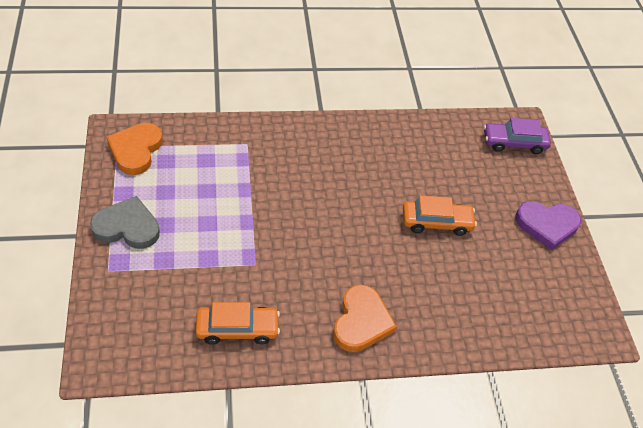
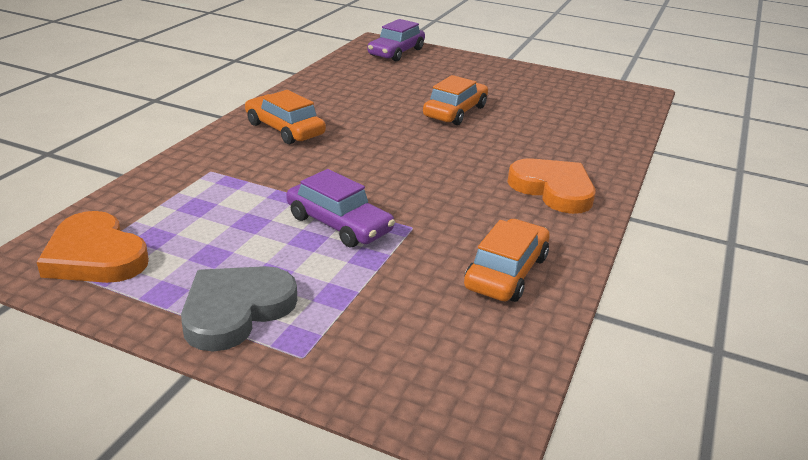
camera: 55 degrees left, 20 degrees down
purple heart [515,201,581,250] -> none
none -> orange car [245,90,326,144]
none -> purple car [286,169,395,247]

